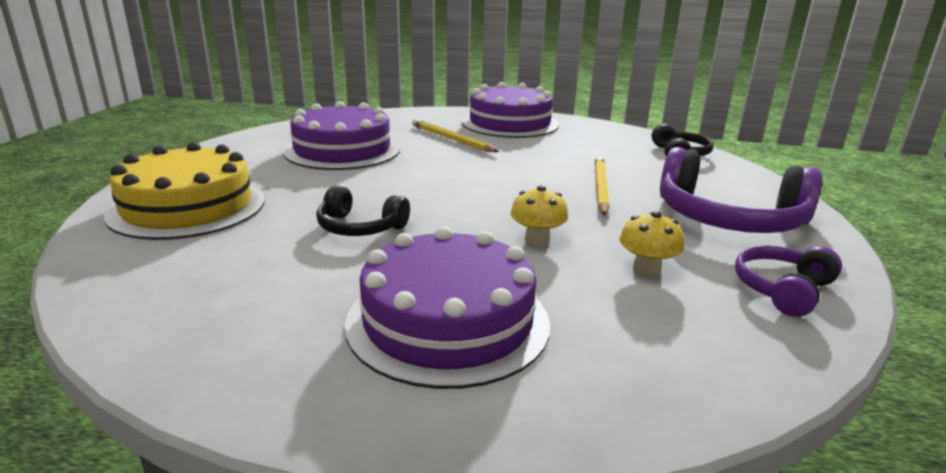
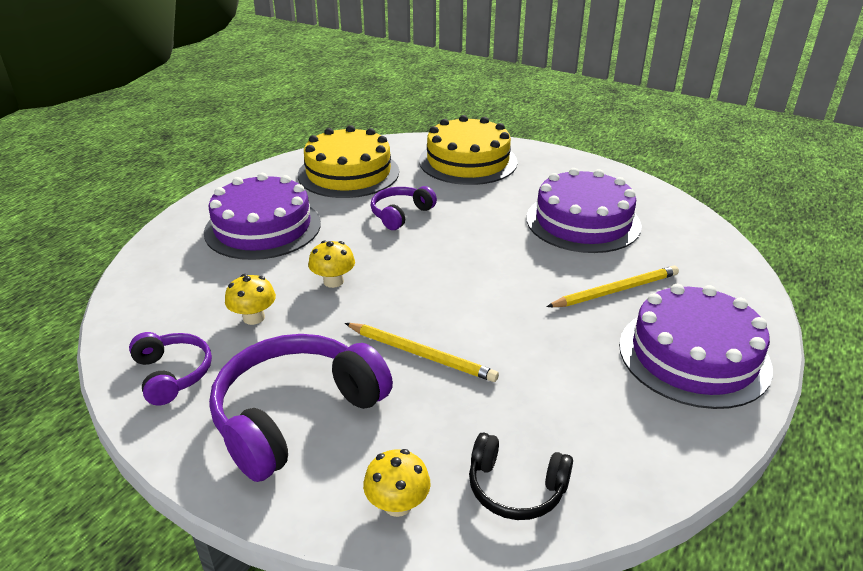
camera: 110 degrees right, 10 degrees up
black headphones [316,185,410,236] -> purple headphones [370,186,437,230]
none -> yellow cake [298,125,399,198]
none -> yellow mushroom [363,449,431,517]

